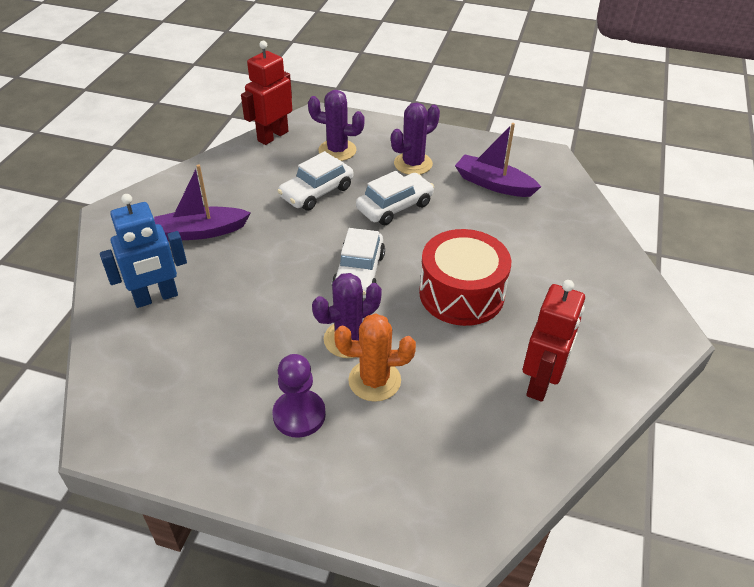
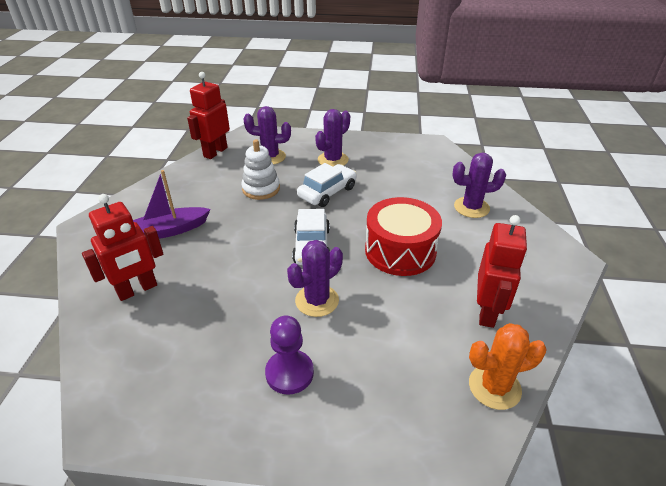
camera: 10 degrees left, 5 degrees down
blue robot [100,194,187,308] -> red robot [82,194,163,301]
white car [278,151,353,211] -> white stacking toy [241,139,280,200]
orange cactus [334,313,416,402] -> orange cactus moved to [469,323,547,410]
purple boat [455,123,541,197] -> none
none -> purple cactus [452,153,506,218]

